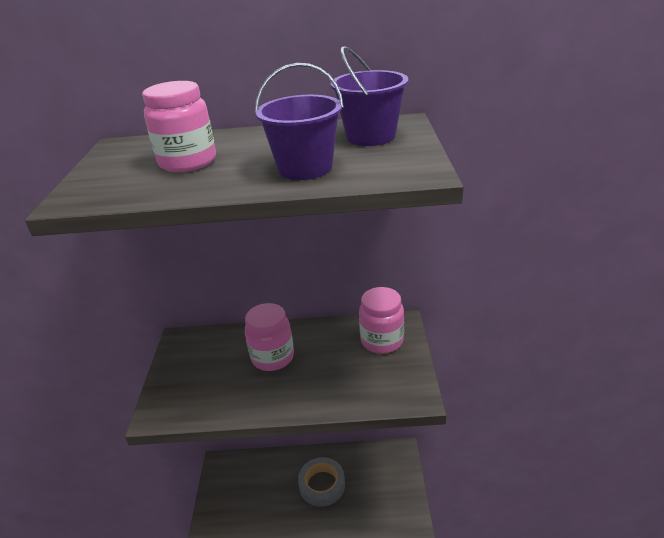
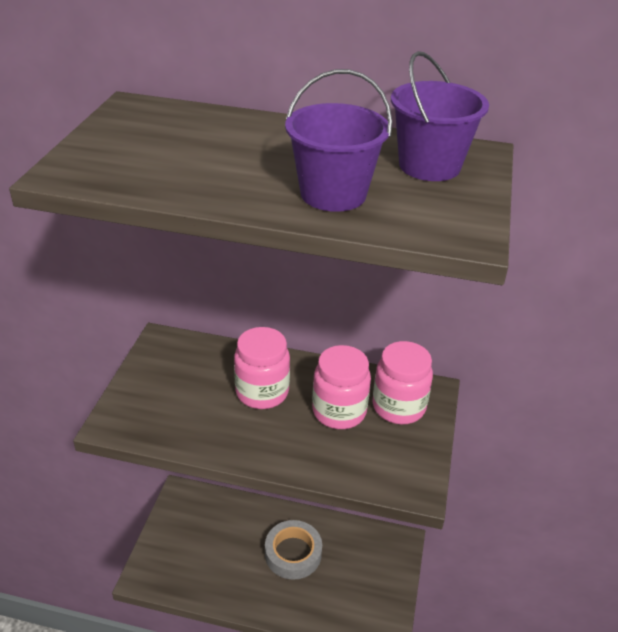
camera: 10 degrees right, 5 degrees up
pink jar [142,81,216,172] -> pink jar moved to [312,345,371,429]

